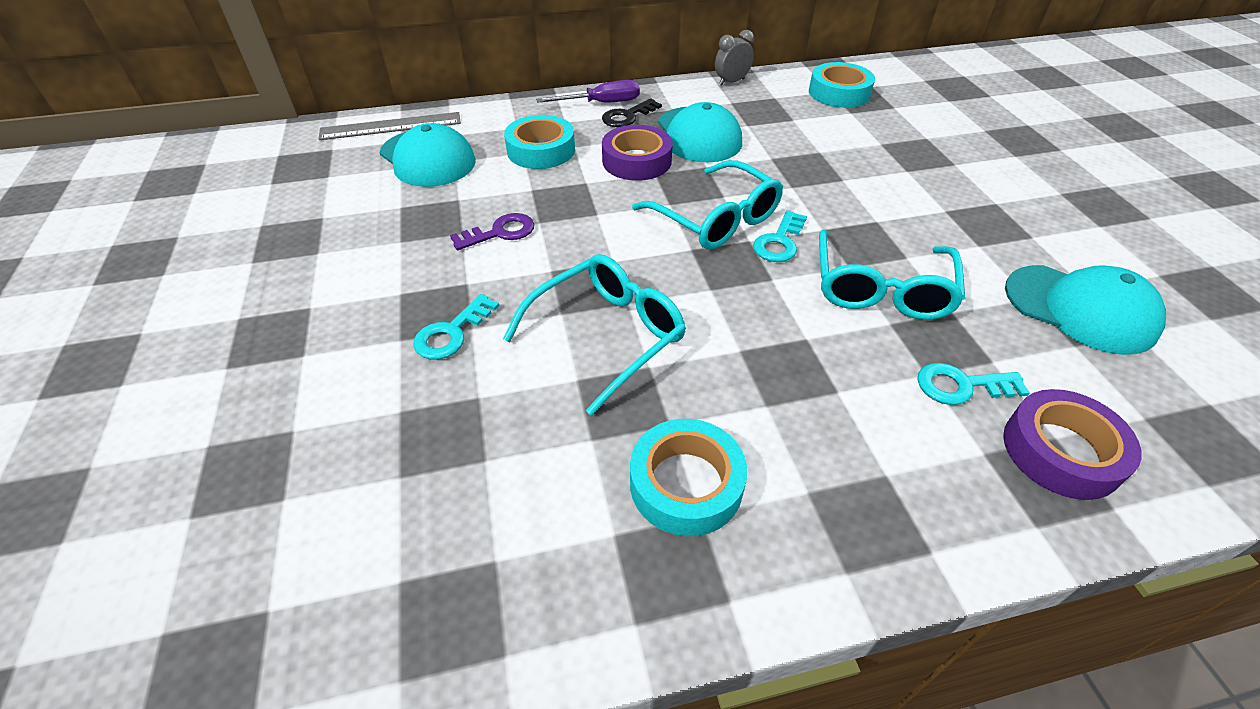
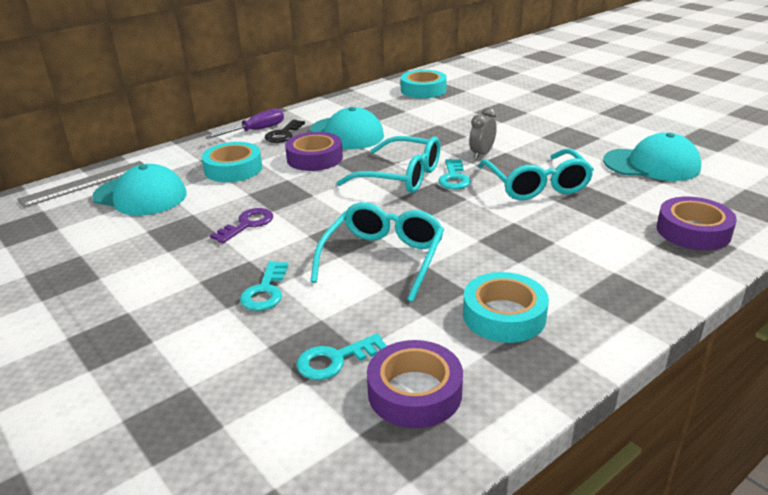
camera: 25 degrees left, 15 degrees down
grey clock [715,30,754,86] -> grey clock moved to [469,107,497,159]
turquoise key [917,363,1030,405] -> turquoise key moved to [296,333,387,380]
none -> purple tape [367,340,463,428]

